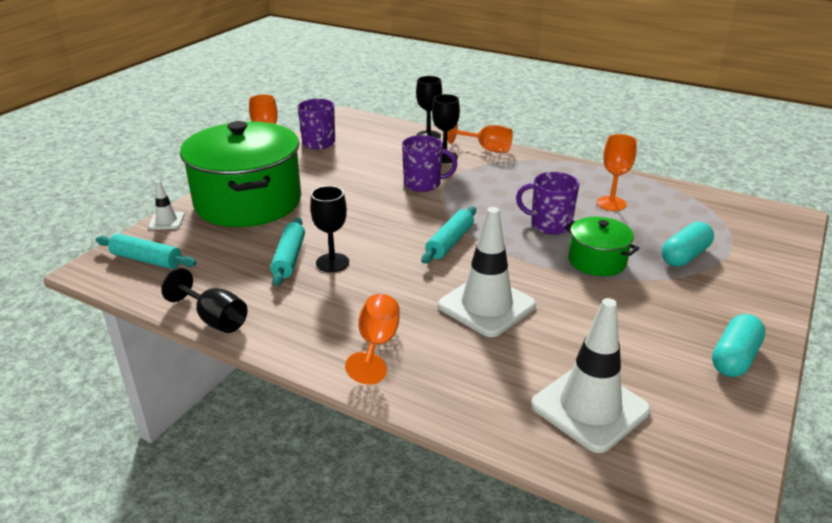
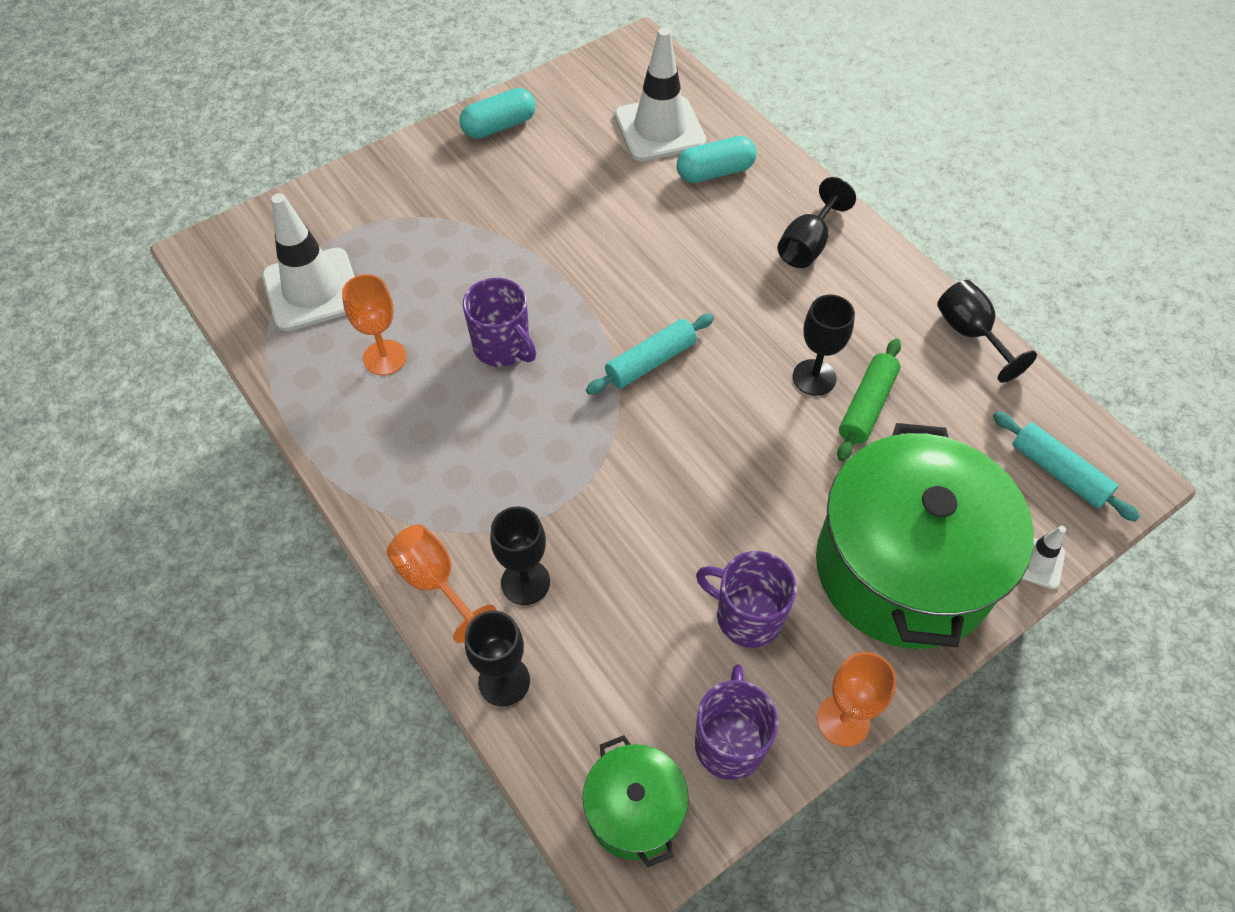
camera: 155 degrees left, 25 degrees up
turquoise rolling pin [270,217,305,286] -> green rolling pin [837,338,901,461]
orange goblet [345,294,400,384] -> black goblet [777,177,856,268]
purple mug [402,135,457,192] -> purple mug moved to [696,551,797,648]
white traffic cone [438,207,536,337] -> white traffic cone moved to [262,193,355,331]
green pot [565,217,639,276] -> green pot moved to [583,735,689,867]
turquoise capsule [662,222,714,267] -> turquoise capsule moved to [677,136,757,183]

